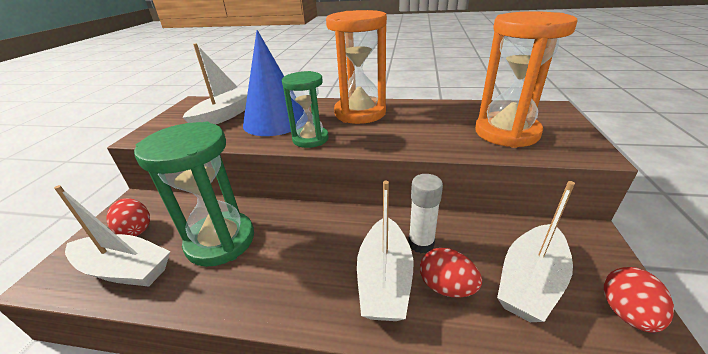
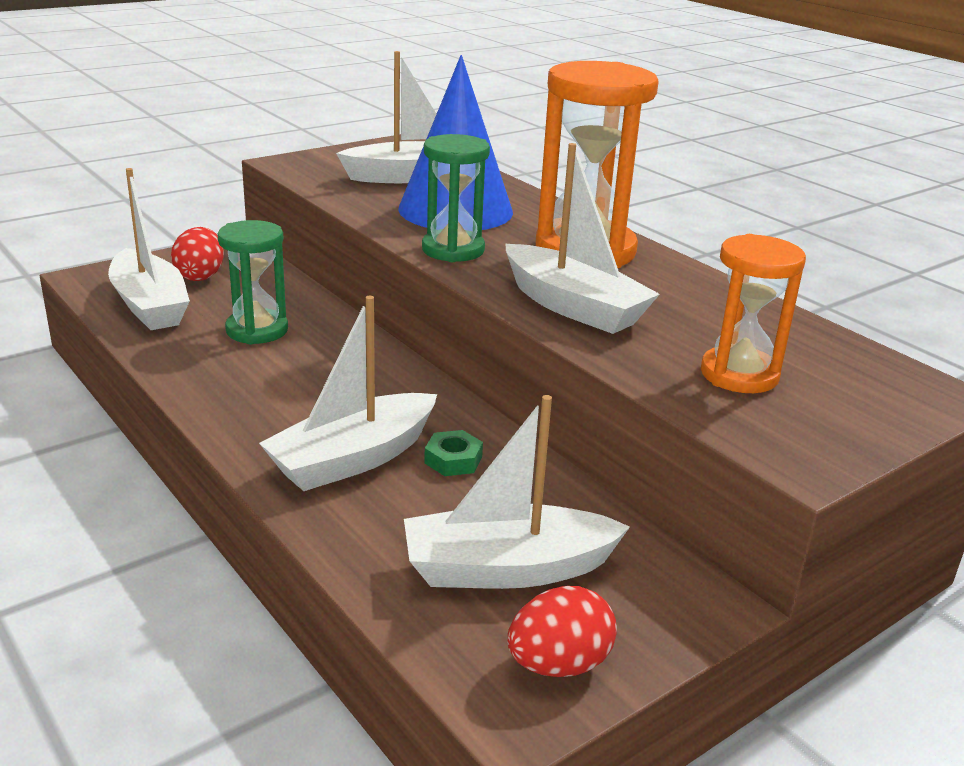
camera: 40 degrees right, 5 degrees down
green hourglass [134,122,254,267] -> green hourglass [217,220,288,344], size x0.61
white glue stick [408,174,443,253] -> green nut [424,430,483,476]
red egg [420,248,482,298] -> none
orange hourglass [475,11,577,148] -> orange hourglass [701,234,806,393], size x0.61
none -> white boat [505,143,660,334]

